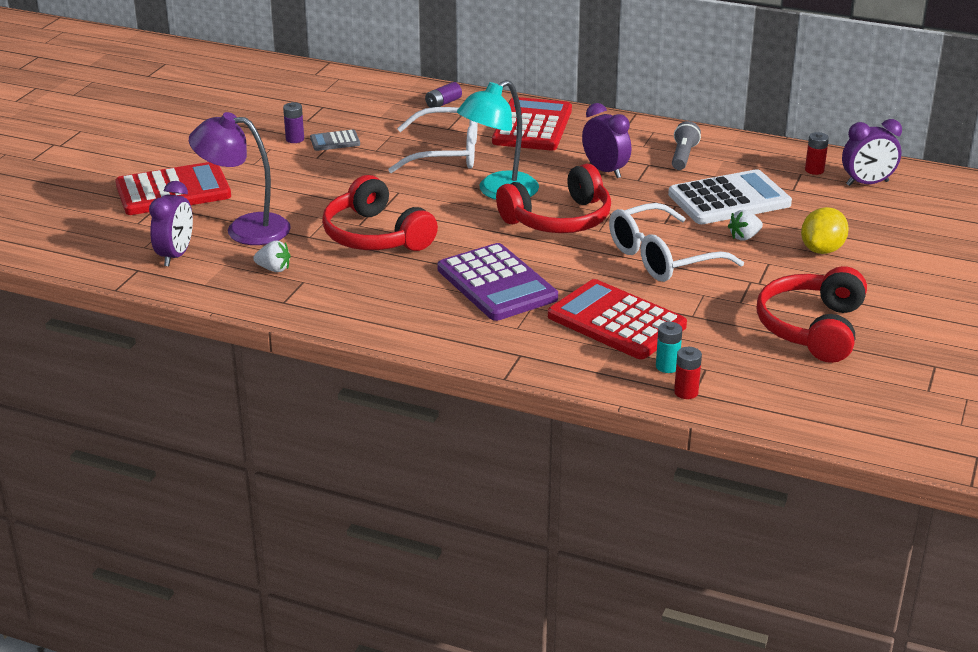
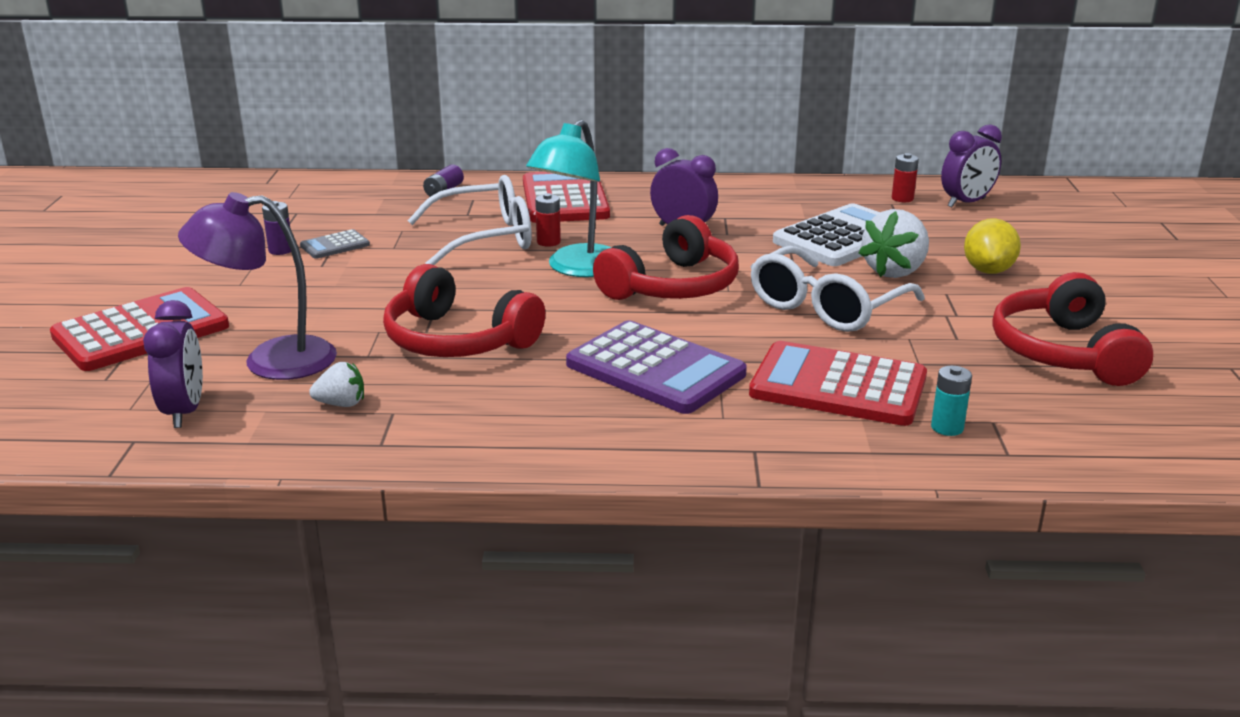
camera: 20 degrees left, 5 degrees down
grey flashlight [672,121,701,170] -> none
red battery [674,347,702,399] -> red battery moved to [535,193,561,247]
white strawberry [728,210,763,241] -> white strawberry [859,209,929,278], size x1.81

